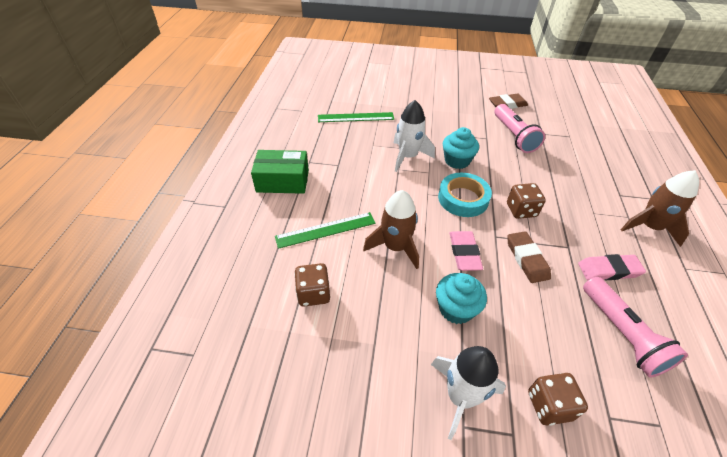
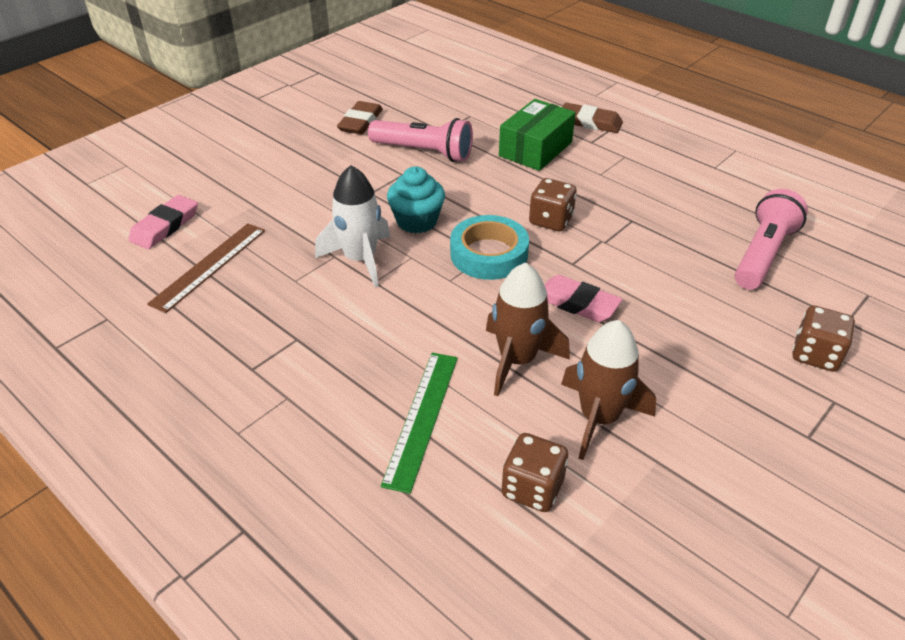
camera: 55 degrees left, 5 degrees down
green box [251,150,309,194] -> green box moved to [499,99,576,171]
green ruler [318,112,394,122] -> brown ruler [147,223,265,313]
white rocket [431,346,506,440] -> none
turquoise cupcake [436,273,487,324] -> none
brown eraser [507,231,551,283] -> brown eraser moved to [562,103,623,133]
pink eraser [578,254,646,280] -> pink eraser moved to [128,195,198,249]
pink flashlight [583,277,688,378] -> pink flashlight turned 75 degrees counterclockwise [735,189,808,290]
brown rocket [621,170,699,247] -> brown rocket moved to [561,320,656,460]

